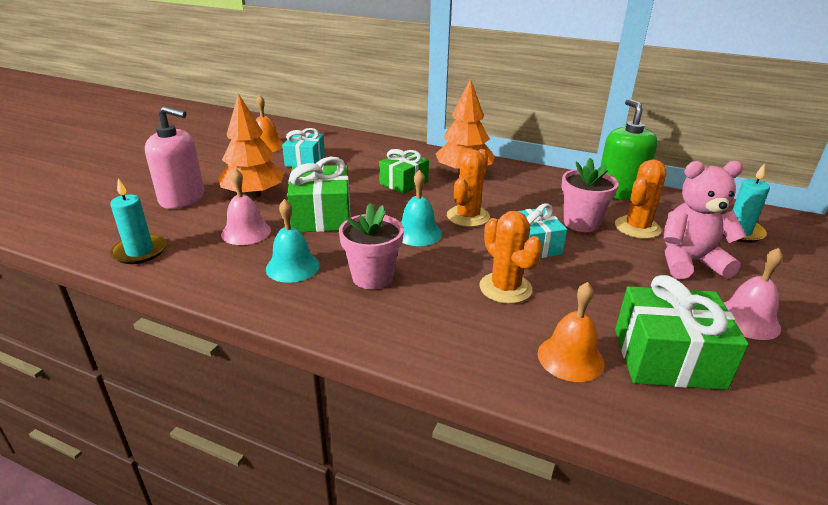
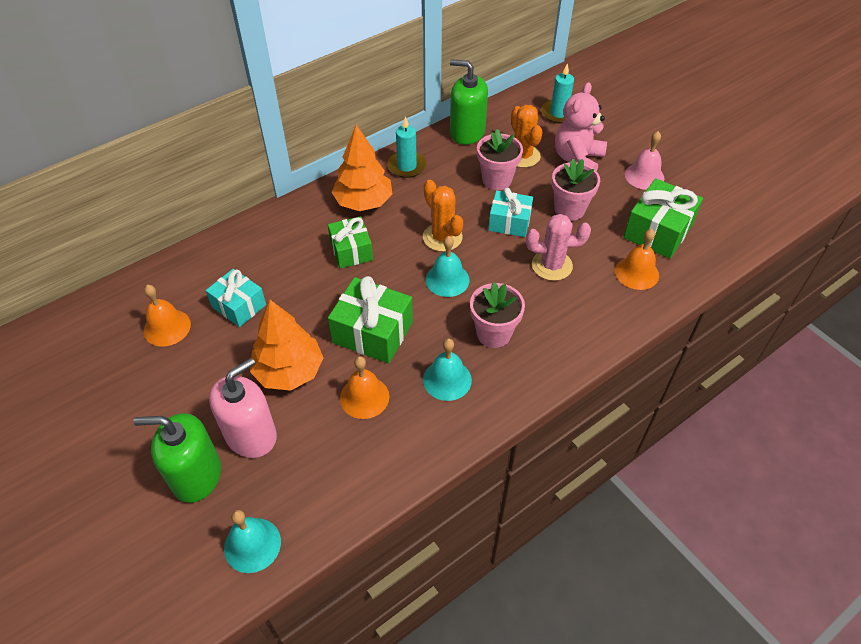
camera: 60 degrees left, 20 degrees up
turquoise candle [110,178,166,264] -> turquoise candle moved to [387,116,426,178]
pink bell [221,168,271,245] -> orange bell [340,356,389,419]
orange cactus [479,211,543,304] -> pink cactus [526,214,591,281]
none -> green soap dispenser [134,413,221,503]
none -> turquoise bell [224,510,281,573]
none -> pink flower pot [552,158,600,221]

